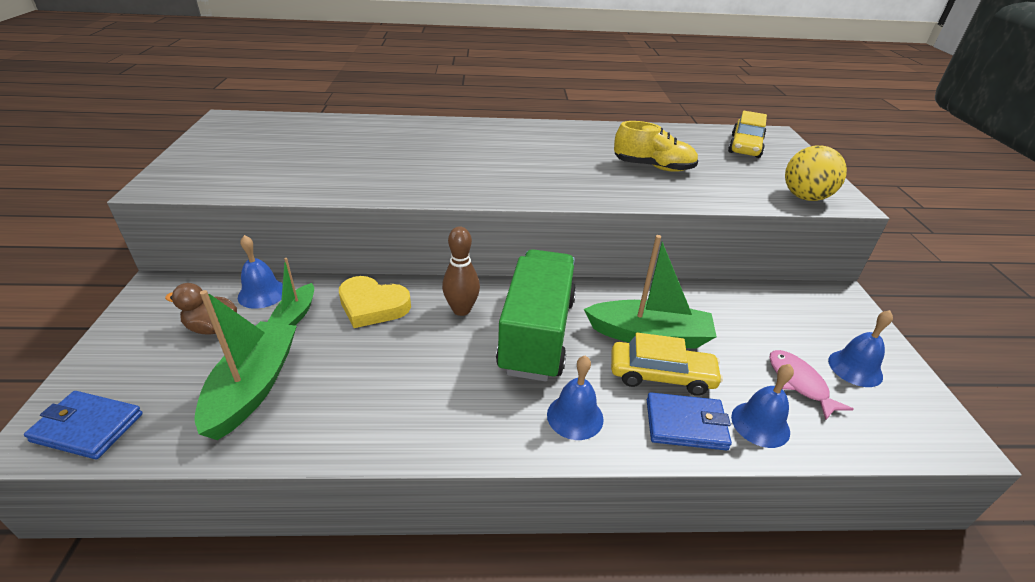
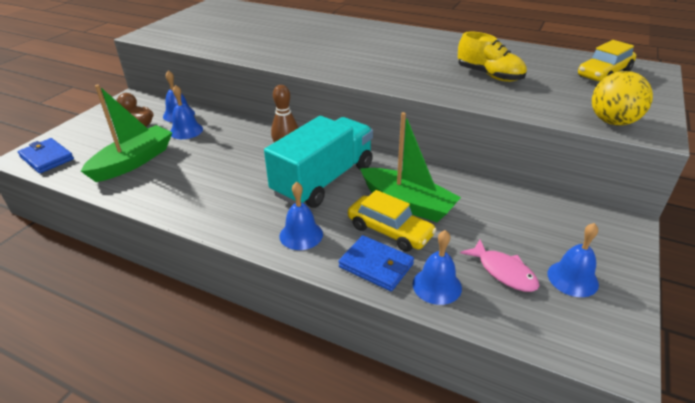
camera: 30 degrees right, 0 degrees up
green boat [267,258,314,326] -> blue bell [170,85,203,139]
yellow heart [339,276,411,328] -> none
green truck [496,249,576,381] -> turquoise truck [264,116,373,208]
pink fish [769,350,854,420] -> pink fish turned 135 degrees clockwise [460,239,540,292]

